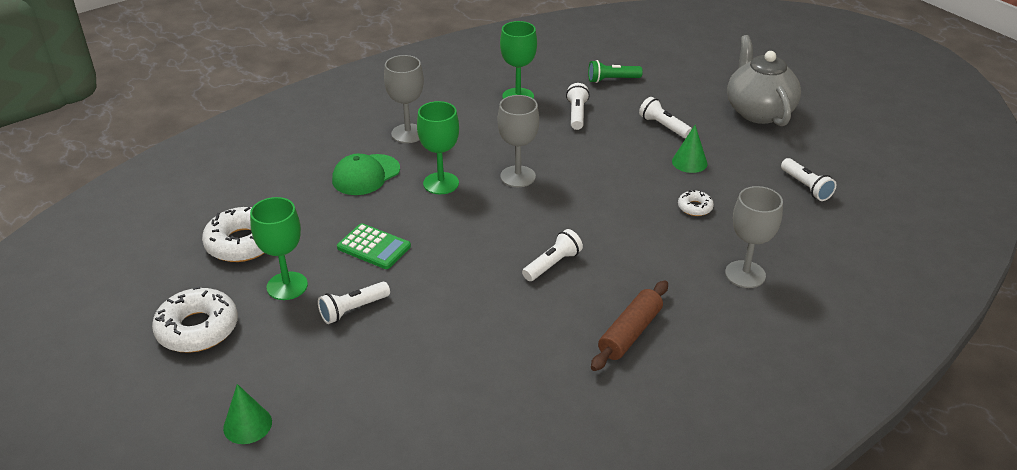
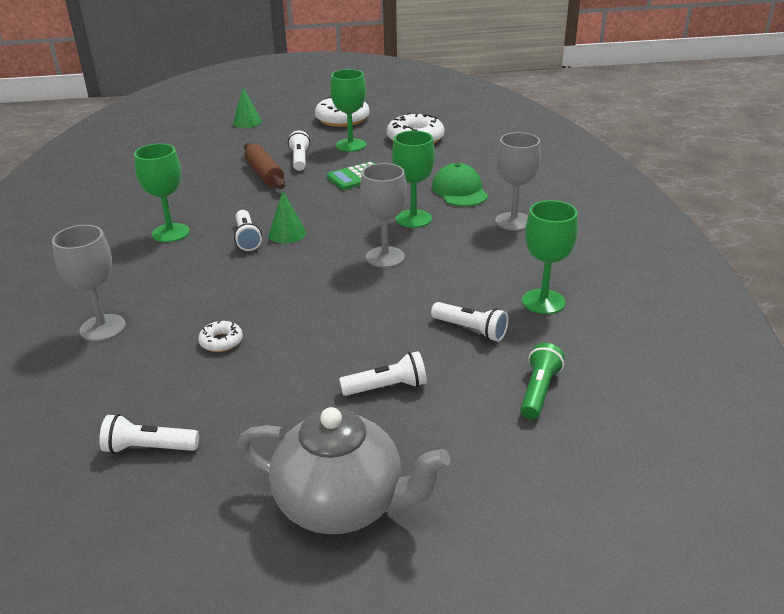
camera: 120 degrees right, 5 degrees down
brown rolling pin [591,280,668,371] -> brown rolling pin moved to [244,143,285,189]
green cone [672,125,708,173] -> green cone moved to [268,191,306,243]
none -> green goblet [134,144,190,242]

